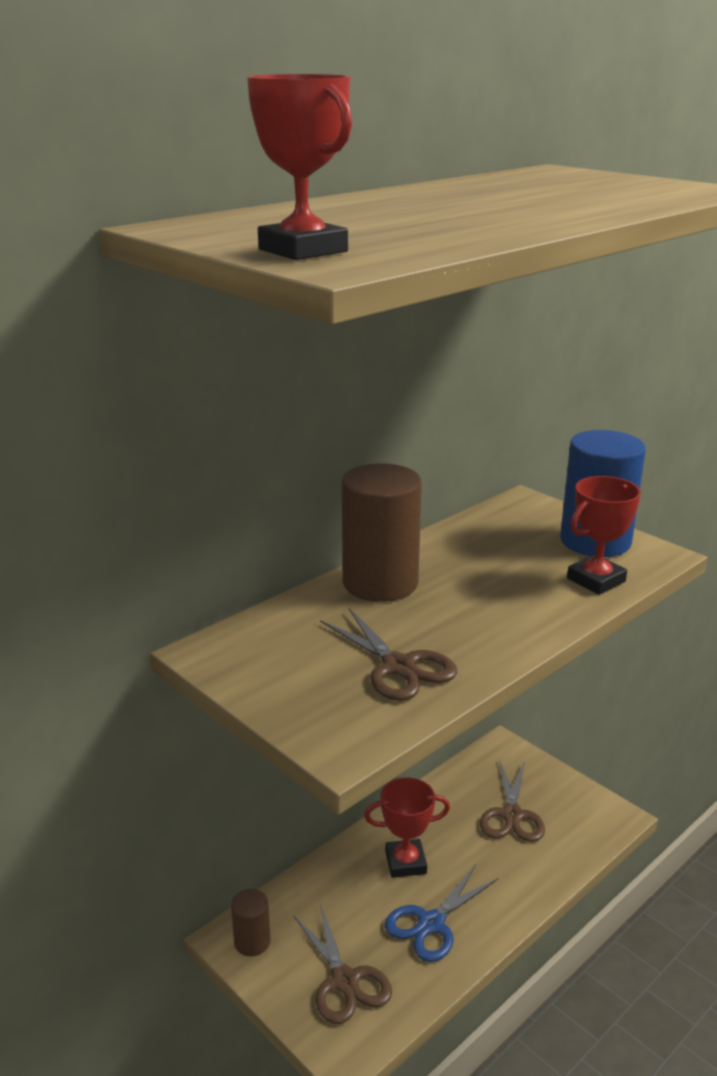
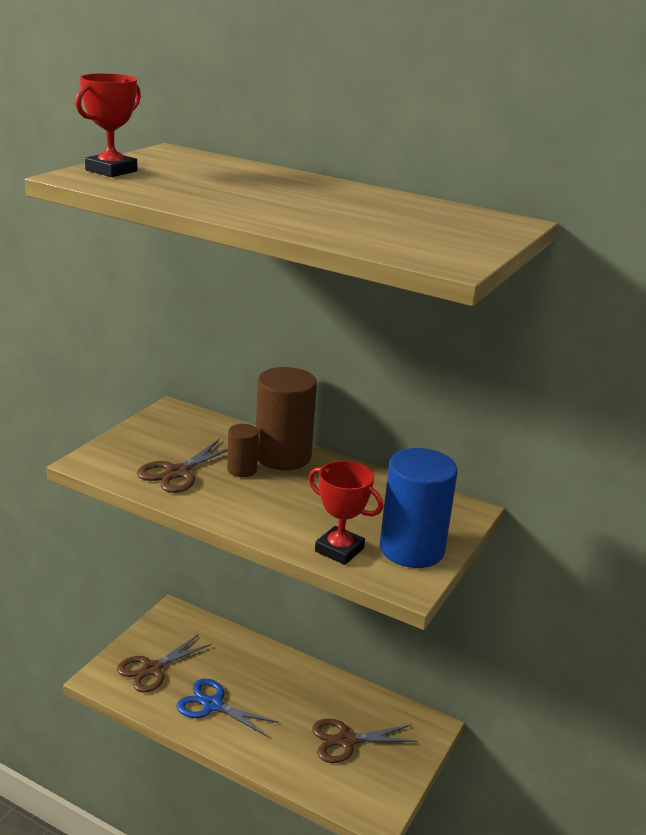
camera: 70 degrees right, 0 degrees up
brown cylinder [231,889,271,956] -> brown cylinder moved to [227,424,259,477]
red trophy [364,778,450,878] -> none

